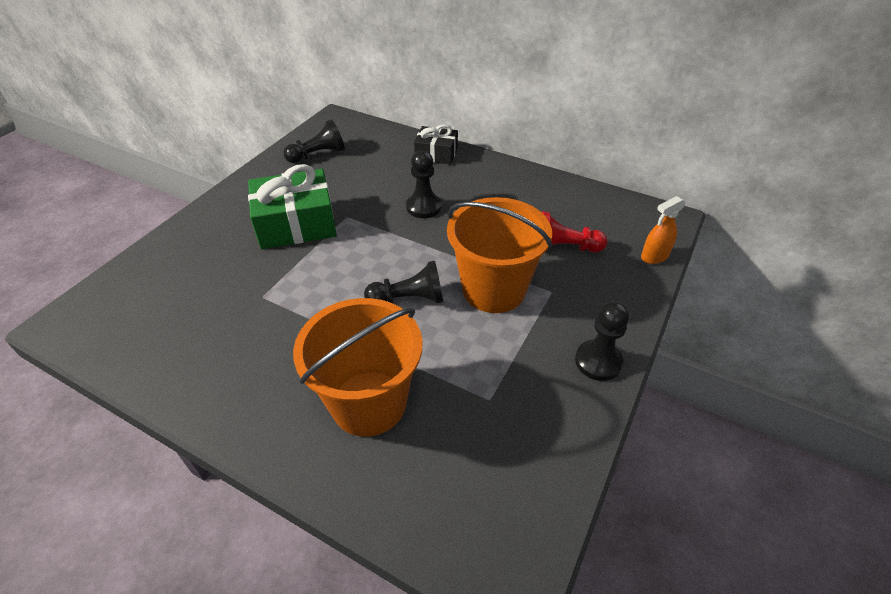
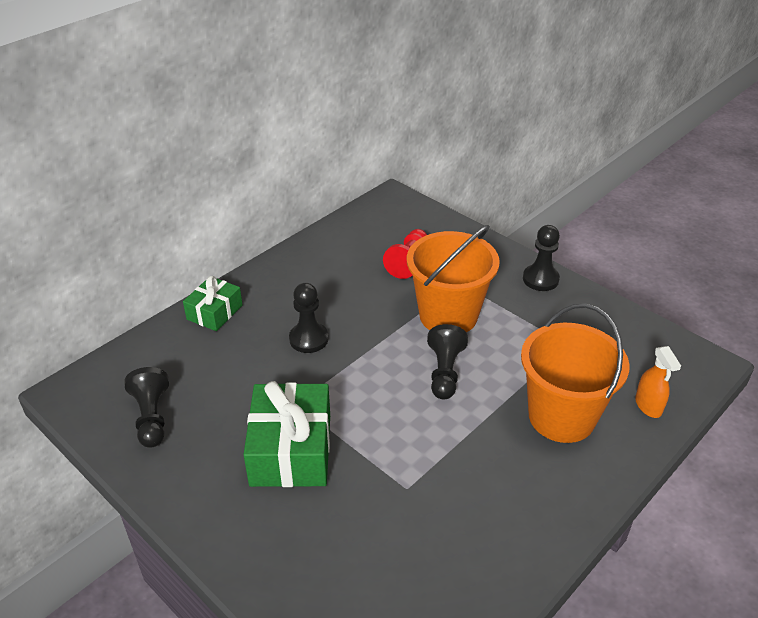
camera: 75 degrees left, 5 degrees down
black gift [414,124,458,165] -> green gift [183,276,243,331]
orange spray bottle [641,196,686,264] -> orange spray bottle moved to [635,346,681,418]

